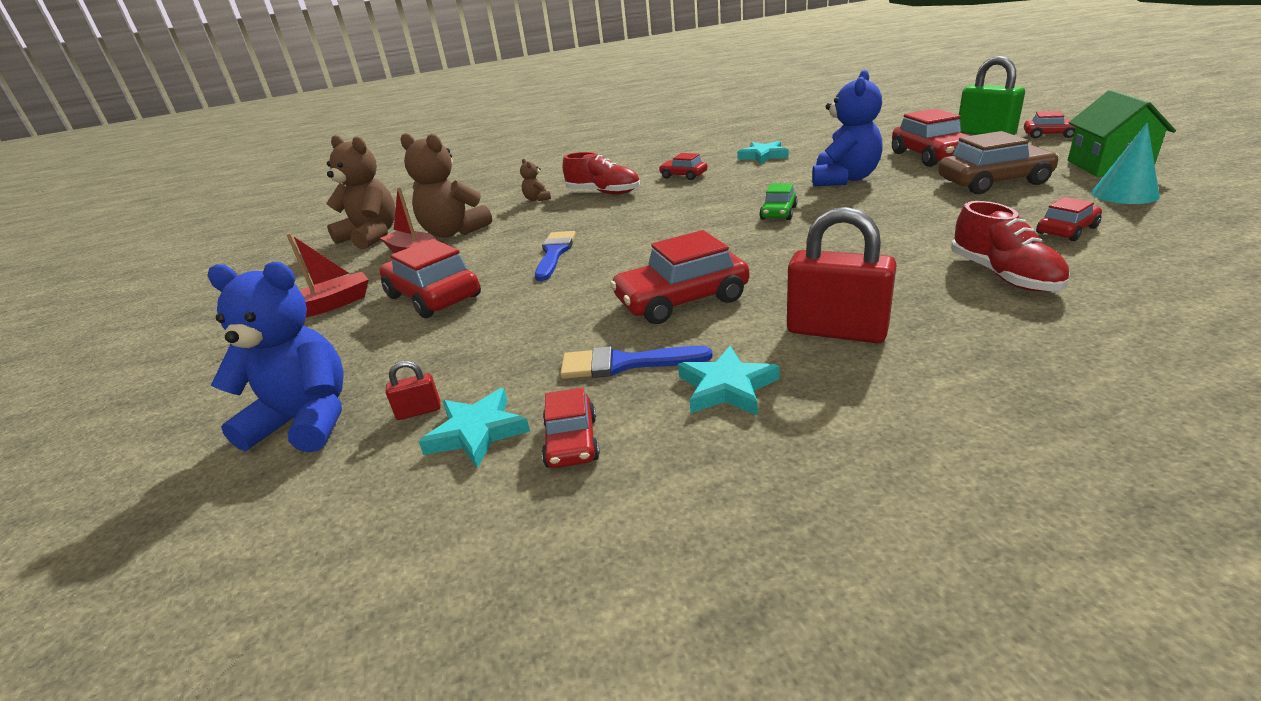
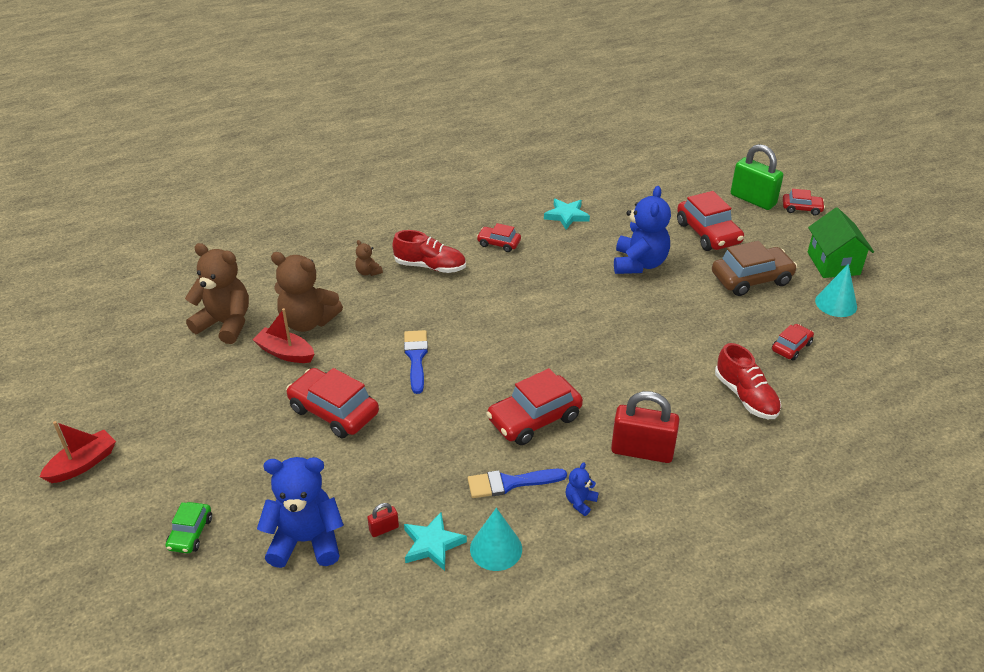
camera: 15 degrees left, 10 degrees up
red boat [286,233,369,317] -> red boat moved to [39,421,116,483]
red car [542,388,600,468] -> turquoise cone [470,508,522,571]
turquoise star [678,346,779,415] -> blue teddy bear [566,462,599,516]
green car [759,183,798,220] -> green car moved to [166,502,212,553]

